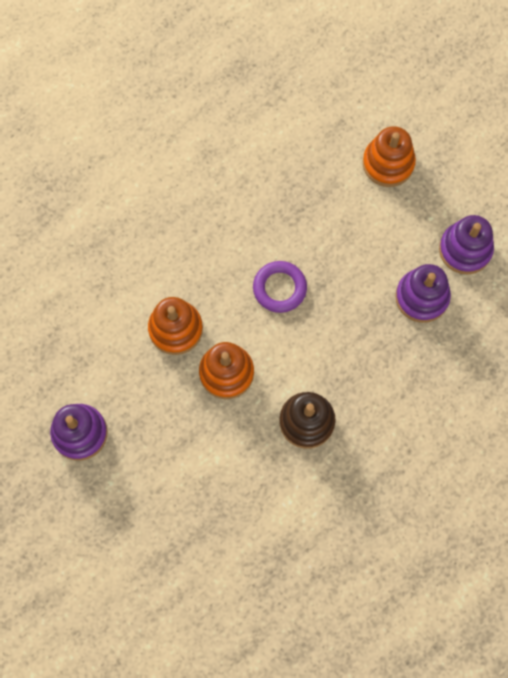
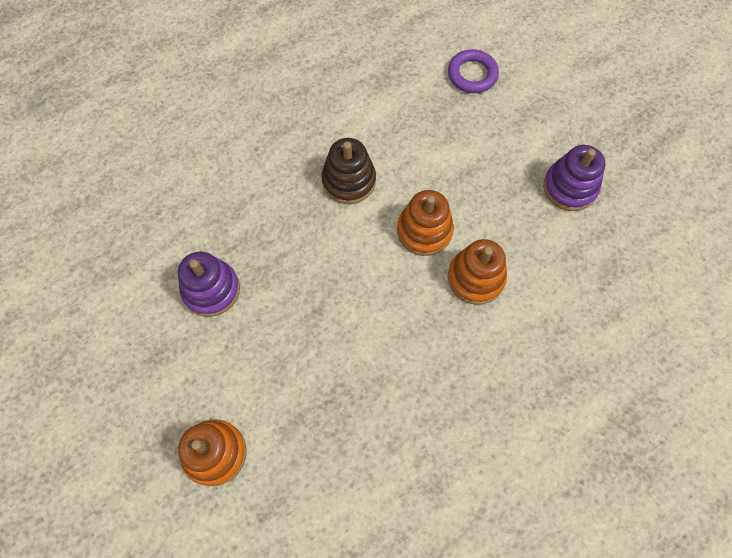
camera: 175 degrees left, 5 degrees down
purple ring [253,261,307,313] -> purple ring moved to [448,49,499,93]
purple stacking toy [439,215,494,275] -> none

